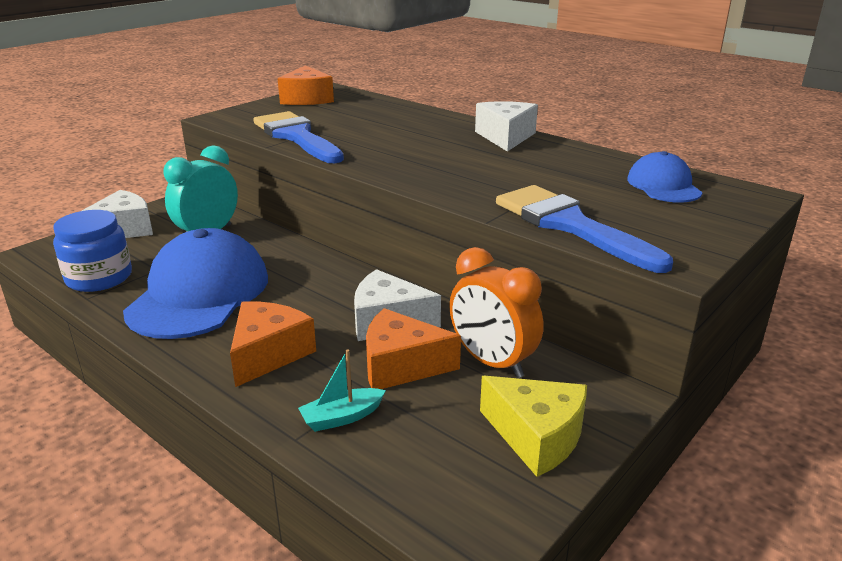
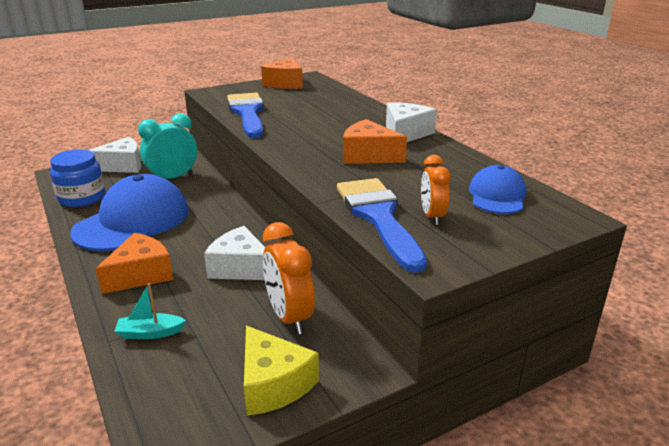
camera: 20 degrees right, 0 degrees up
orange cheese [366,308,461,389] -> orange cheese moved to [343,119,407,164]
none -> orange clock [421,155,451,225]

